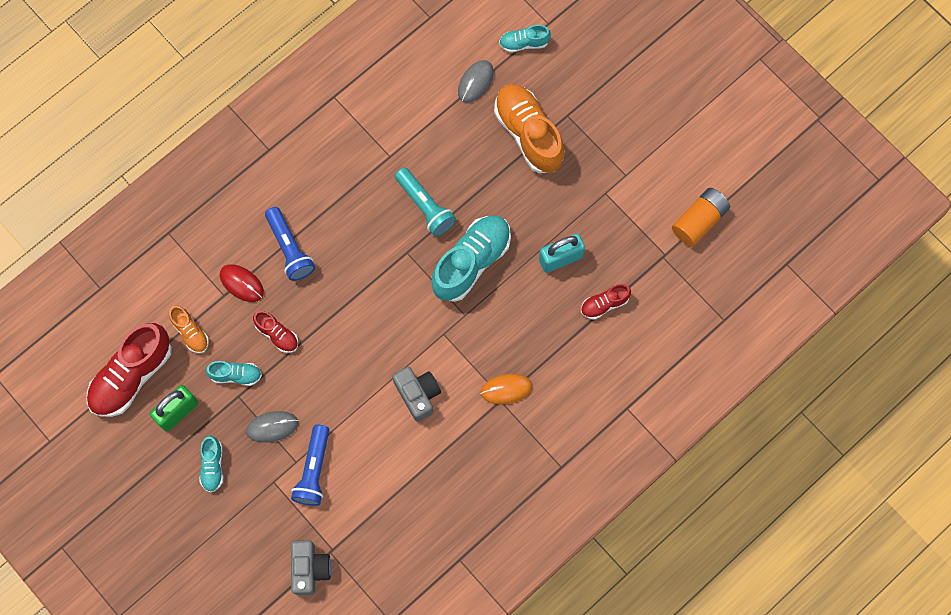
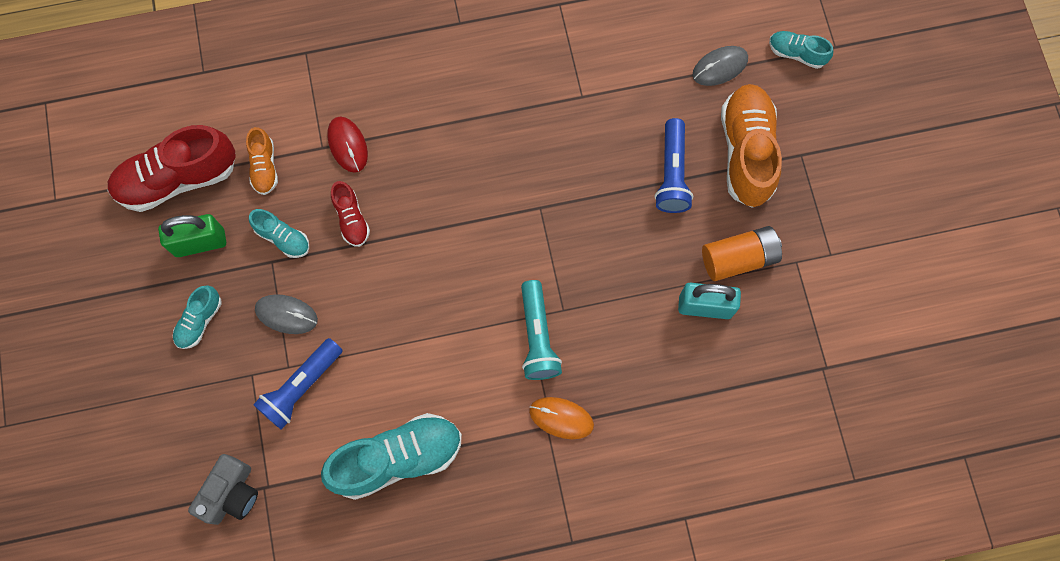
camera: 30 degrees right, 0 degrees up
blue flashlight [265,207,315,281] -> blue flashlight moved to [655,118,693,213]
grey camera [392,367,441,422] -> none
turquoise flashlight [395,167,456,236] -> turquoise flashlight moved to [521,280,562,380]
turquoise shoe [431,216,511,302] -> turquoise shoe moved to [321,413,462,500]
red shoe [581,284,631,320] -> none
orange battery [672,188,730,247] -> orange battery moved to [702,226,782,281]

